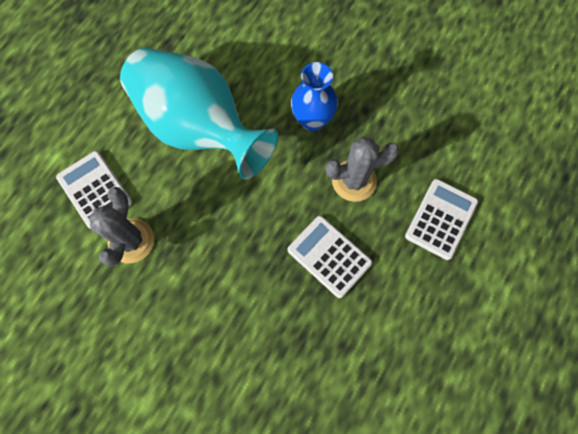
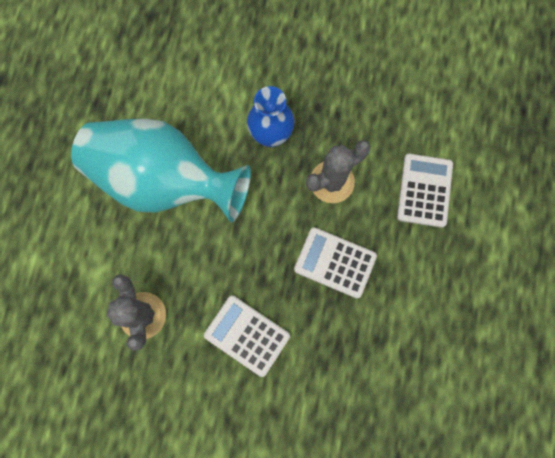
camera: 20 degrees left, 5 degrees up
white calculator [56,151,132,229] -> white calculator moved to [204,296,290,377]

